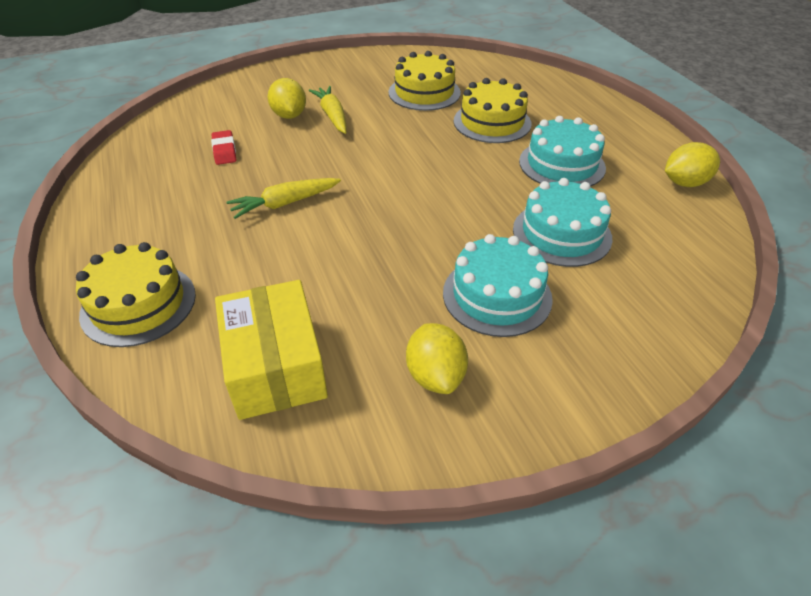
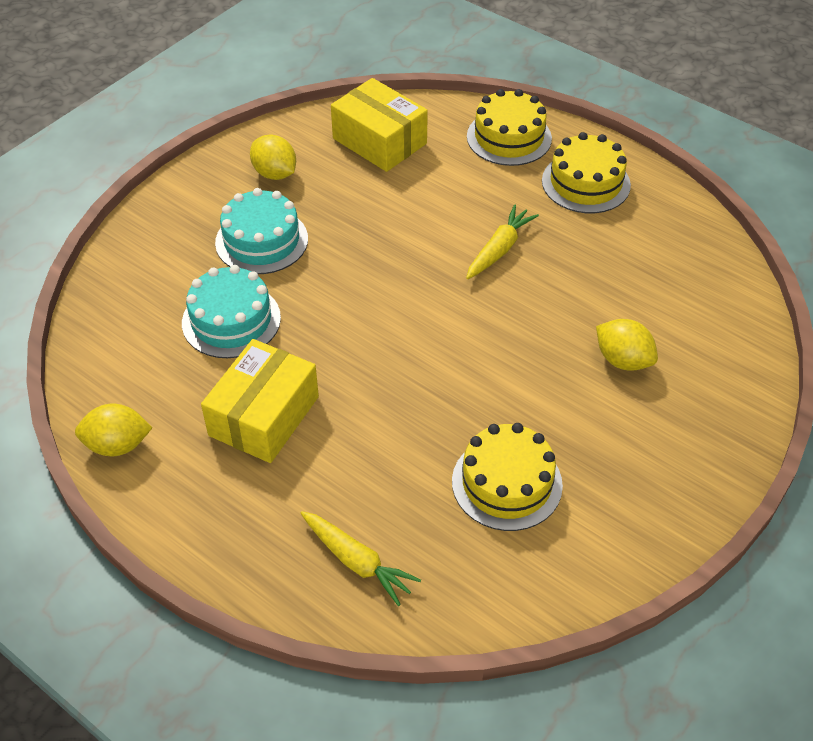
camera: 150 degrees right, 5 degrees up
red eraser [211,130,236,165] -> none
yellow carrot [309,86,347,134] -> yellow carrot moved to [300,511,421,606]
yellow cake [454,78,531,143] -> yellow cake moved to [542,132,631,213]
turquoise cake [519,116,606,187] -> yellow box [201,339,319,463]
yellow lemon [665,142,720,187] -> yellow lemon turned 45 degrees clockwise [75,403,152,456]

